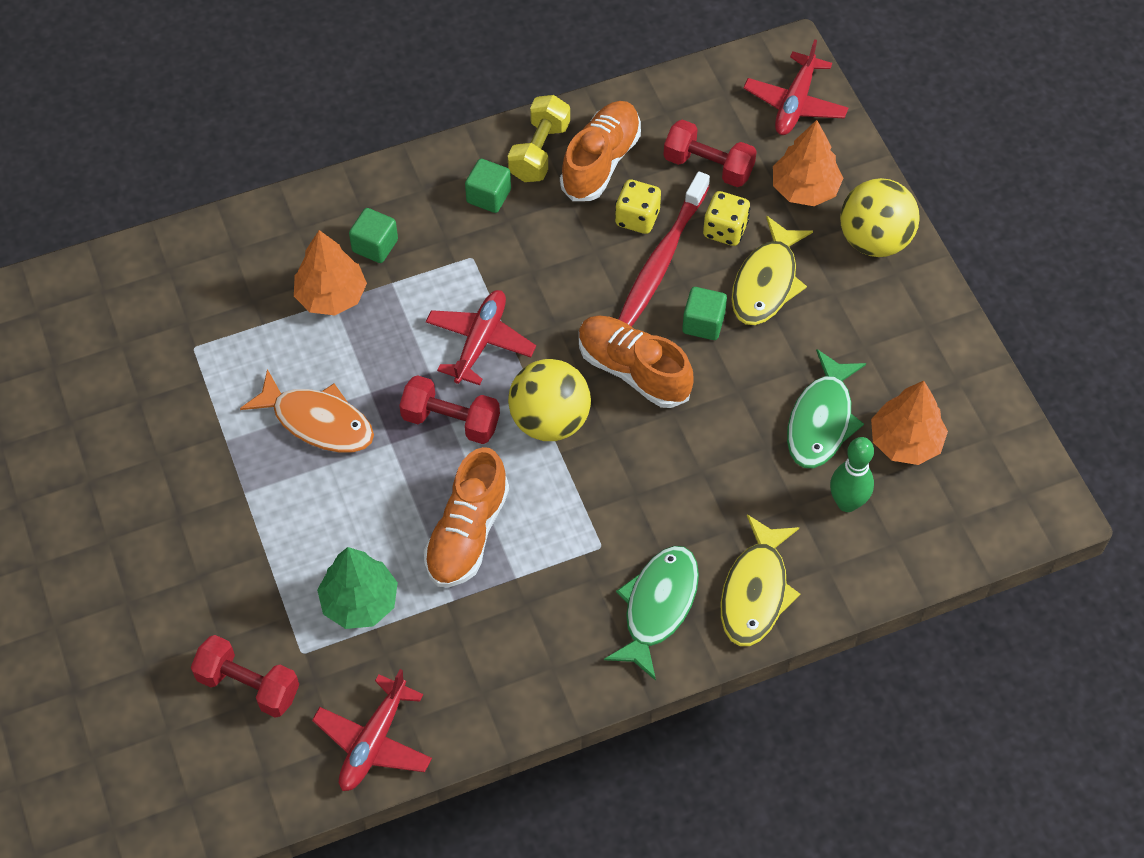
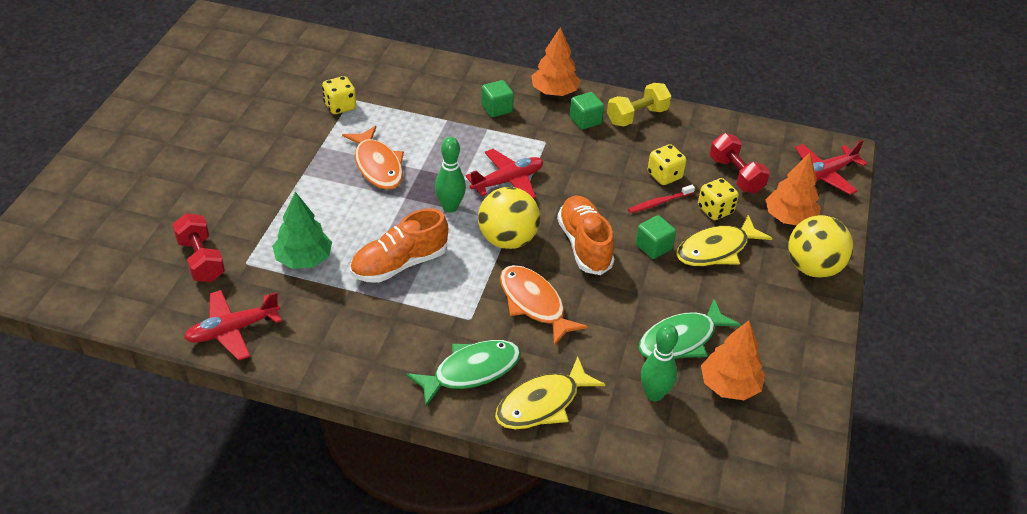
camera: 35 degrees right, 15 degrees down
orange tree [294,230,367,315] -> orange tree moved to [531,27,581,96]
red dumbbell [399,375,500,444] -> green bowling pin [435,137,466,213]
orange shoe [560,101,641,201] -> none
red toothbrush [618,171,710,327] -> red toothbrush [628,185,695,213], size x0.52
none -> yellow dice [322,76,356,114]
none -> orange fish [500,265,588,346]

